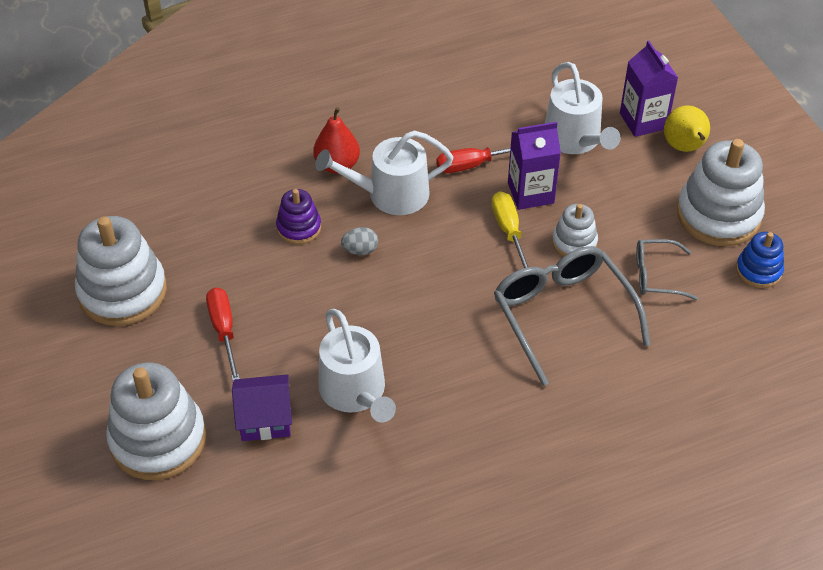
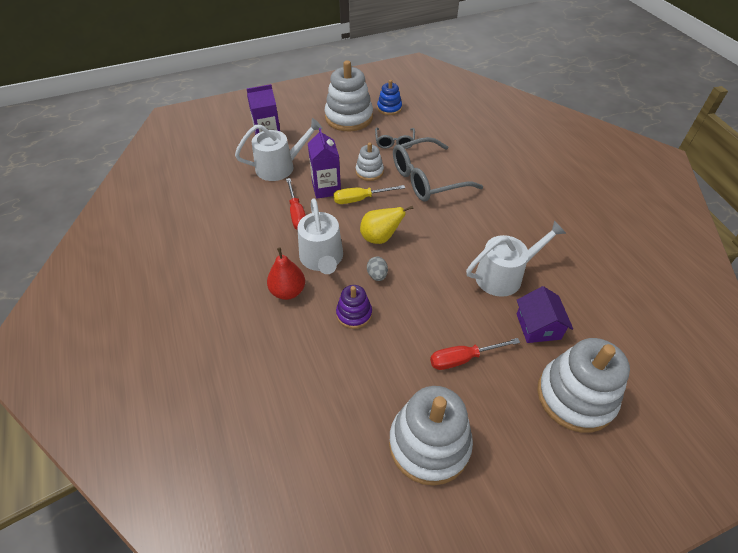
camera: 90 degrees left, 0 degrees up
yellow pear [664,105,710,152] -> yellow pear moved to [360,206,414,244]

